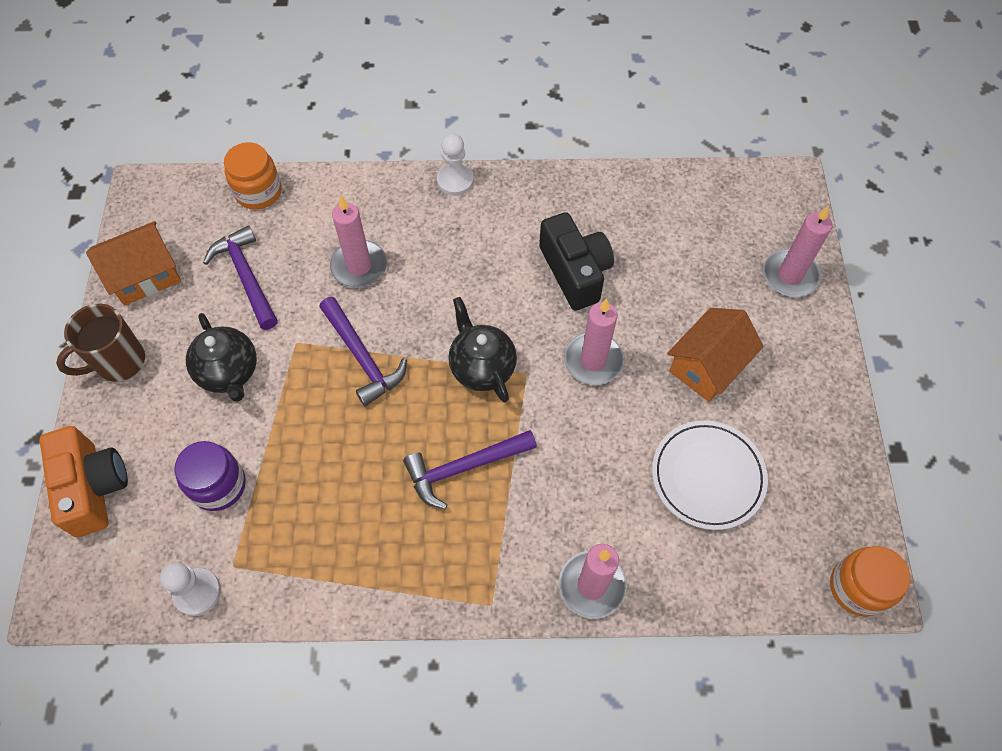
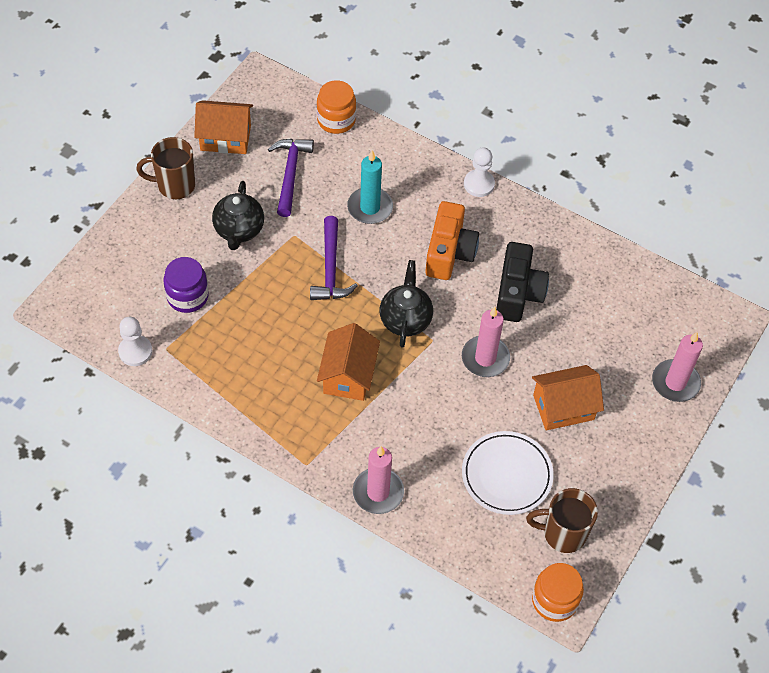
camera: 30 degrees right, 5 degrees down
orange camera [39,426,128,537] -> orange camera moved to [425,201,479,280]
pink candle [330,195,387,288] -> turquoise candle [347,151,393,224]
purple hammer [403,430,537,509] -> orange house [317,323,380,401]
none -> brown mug [526,488,598,553]

